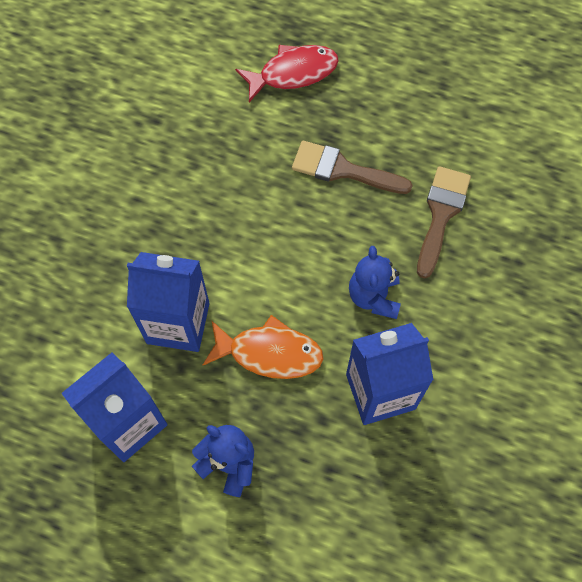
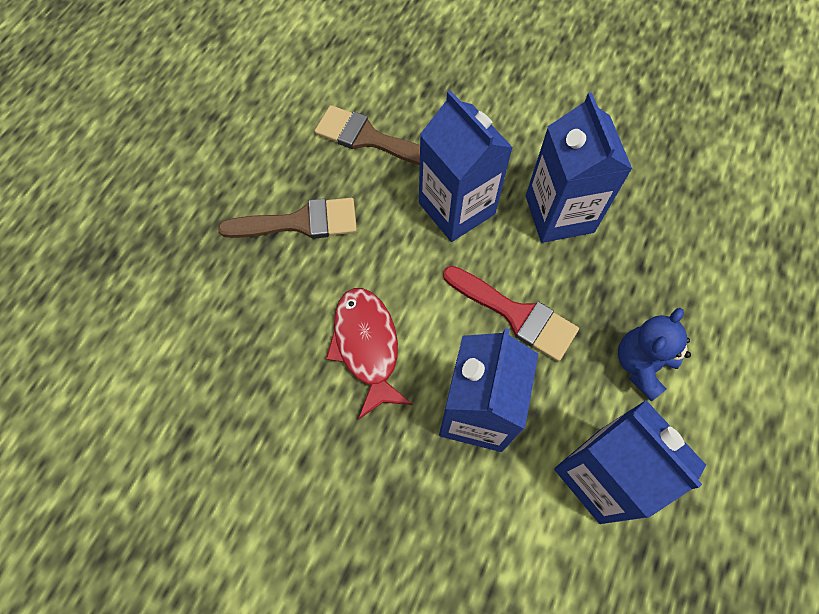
camera: 85 degrees left, 0 degrees up
orange fish [203,315,323,379] -> red brush [443,266,579,362]
red fish [235,45,339,102] -> red fish moved to [326,288,413,420]
brown brush [292,141,413,194] -> brown brush turned 120 degrees counterclockwise [218,198,357,239]
blue teddy bear [349,246,401,319] -> blue carton [419,90,513,242]

